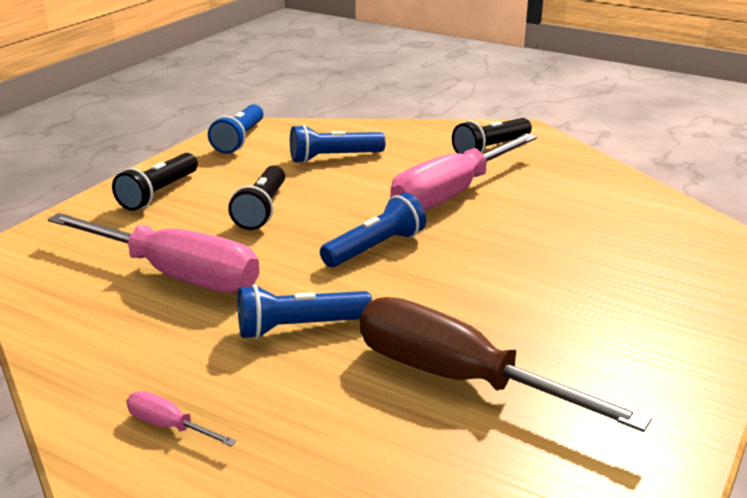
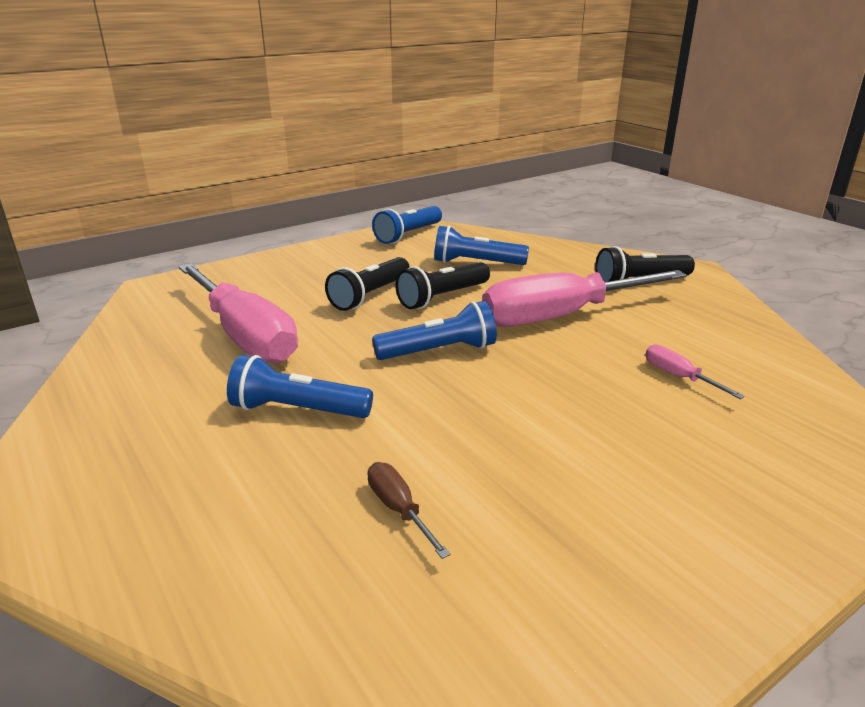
camera: 25 degrees right, 0 degrees up
black flashlight [112,153,198,211] -> black flashlight moved to [395,262,490,309]
pink screwdriver [126,391,236,446] -> pink screwdriver moved to [645,344,745,399]
brown screwdriver [360,297,652,432] -> brown screwdriver [368,462,450,559], size x0.40

